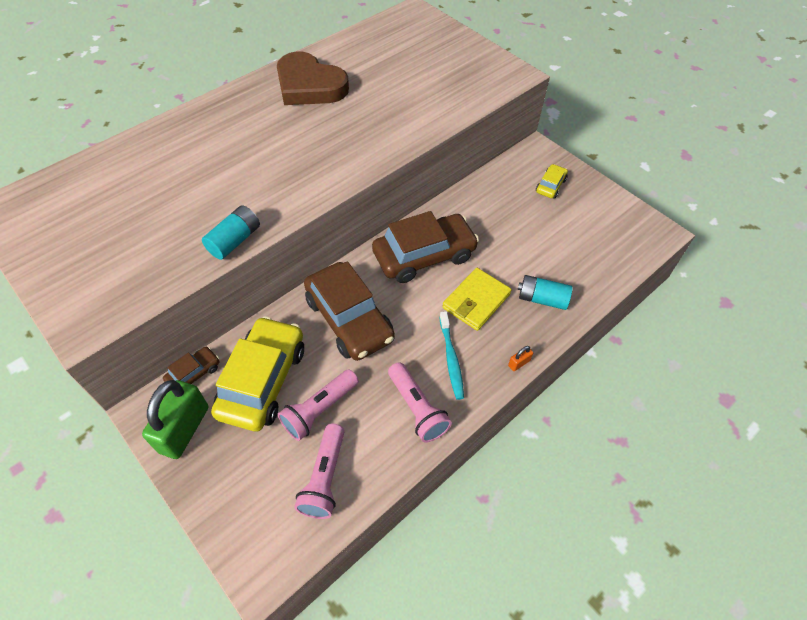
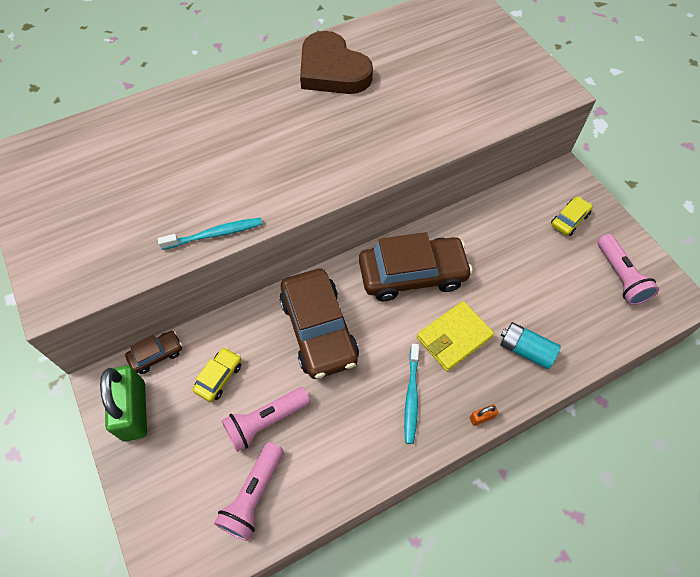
camera: 15 degrees right, 5 degrees up
green padlock [142,380,208,459] -> green padlock turned 45 degrees counterclockwise [100,366,147,442]
turquoise battery [202,205,260,260] -> turquoise toothbrush [158,218,263,250]
yellow car [211,316,304,431] -> yellow car [193,347,242,402], size x0.46
pink flashlight [388,362,452,442] -> pink flashlight moved to [597,234,659,305]

